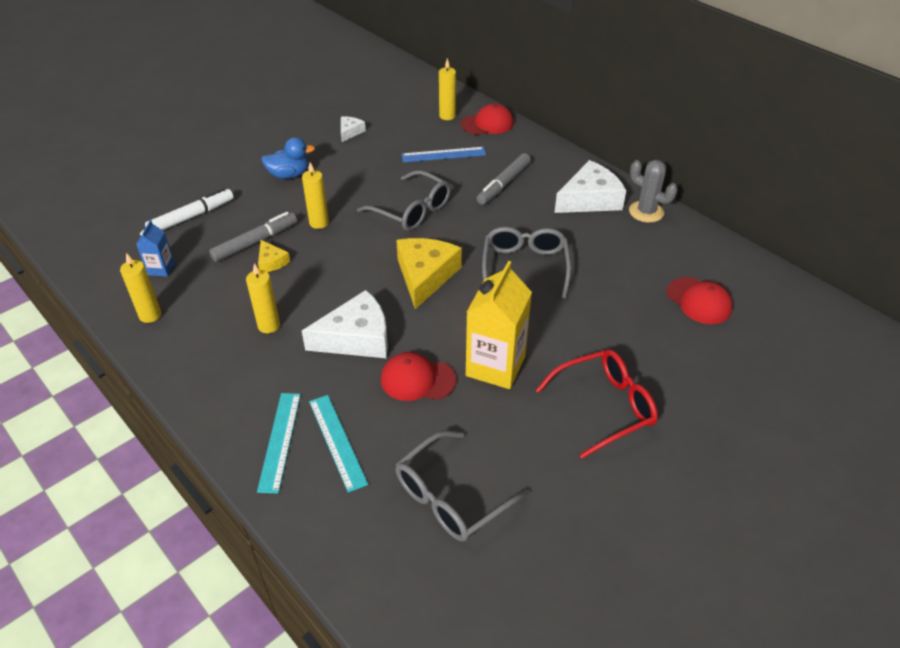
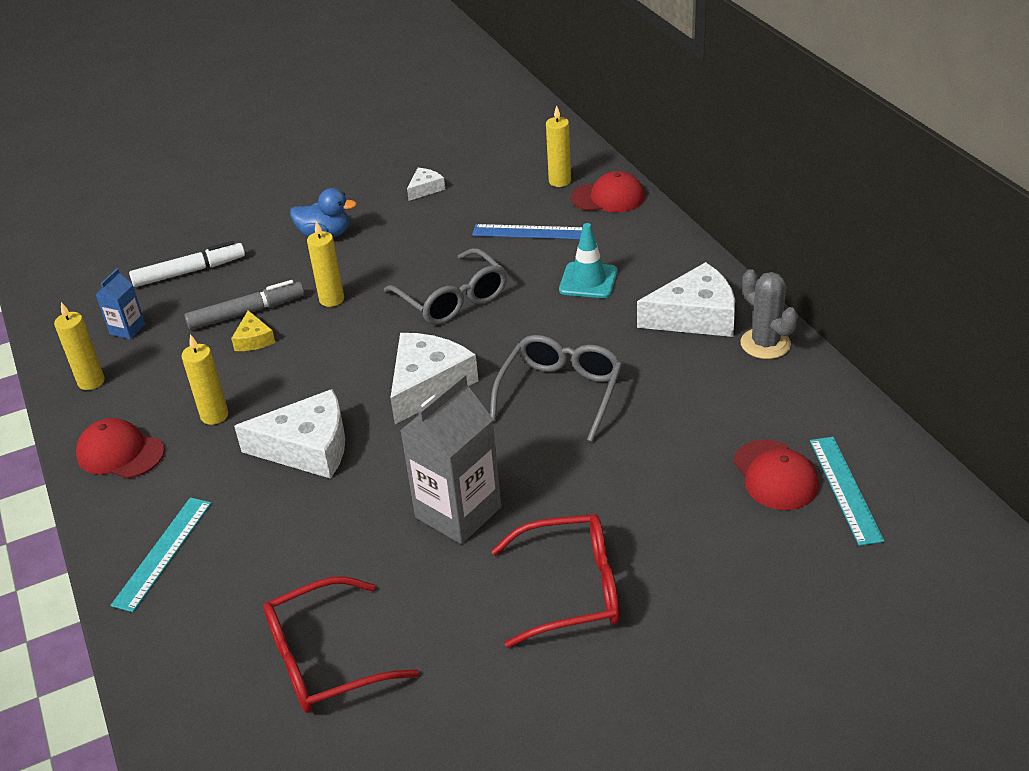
camera: 20 degrees right, 5 degrees down
turquoise ruler [309,395,368,493] -> turquoise ruler moved to [810,437,884,546]
red cap [381,352,456,401] -> red cap moved to [76,418,165,479]
yellow cheese [396,238,462,309] -> white cheese [390,333,479,424]
grey glasses [396,431,529,542] -> red glasses [263,576,419,713]
yellow carton [466,261,532,389] -> grey carton [400,374,501,544]
grey marker [476,153,531,205] -> turquoise traffic cone [559,223,618,298]

